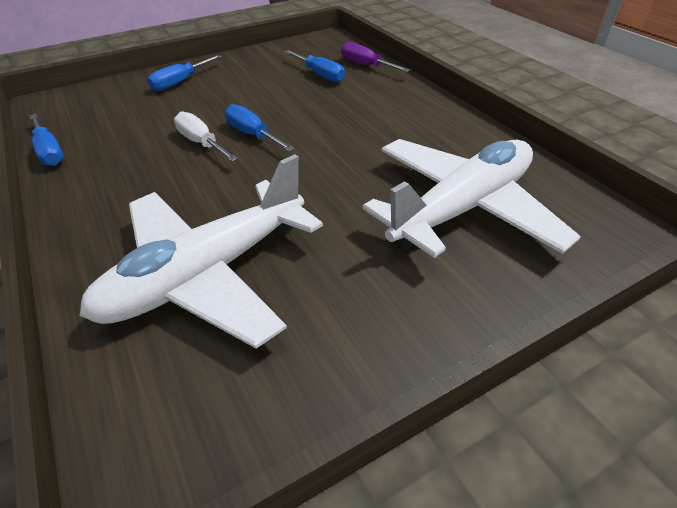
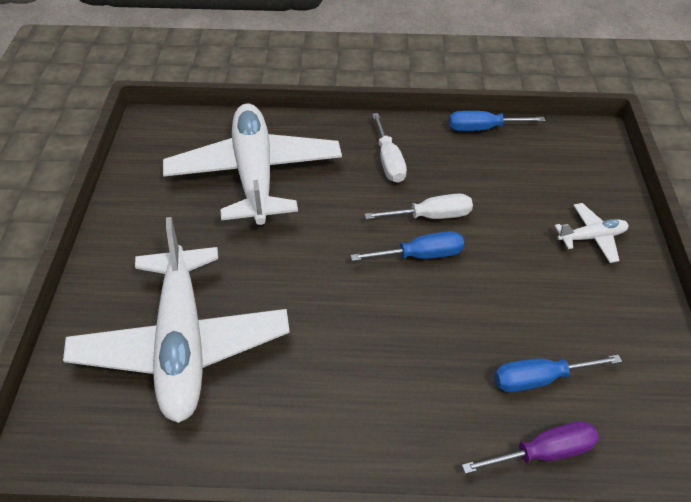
camera: 120 degrees right, 5 degrees up
blue screwdriver [147,55,222,91] -> white plane [554,203,628,263]
none -> white screwdriver [372,113,407,183]

